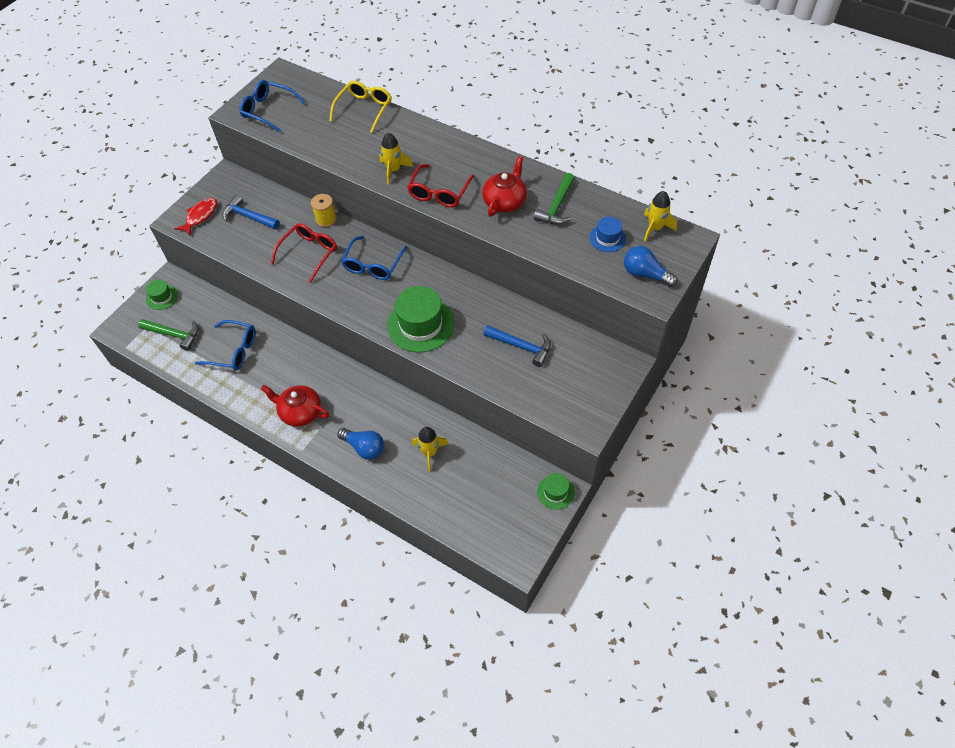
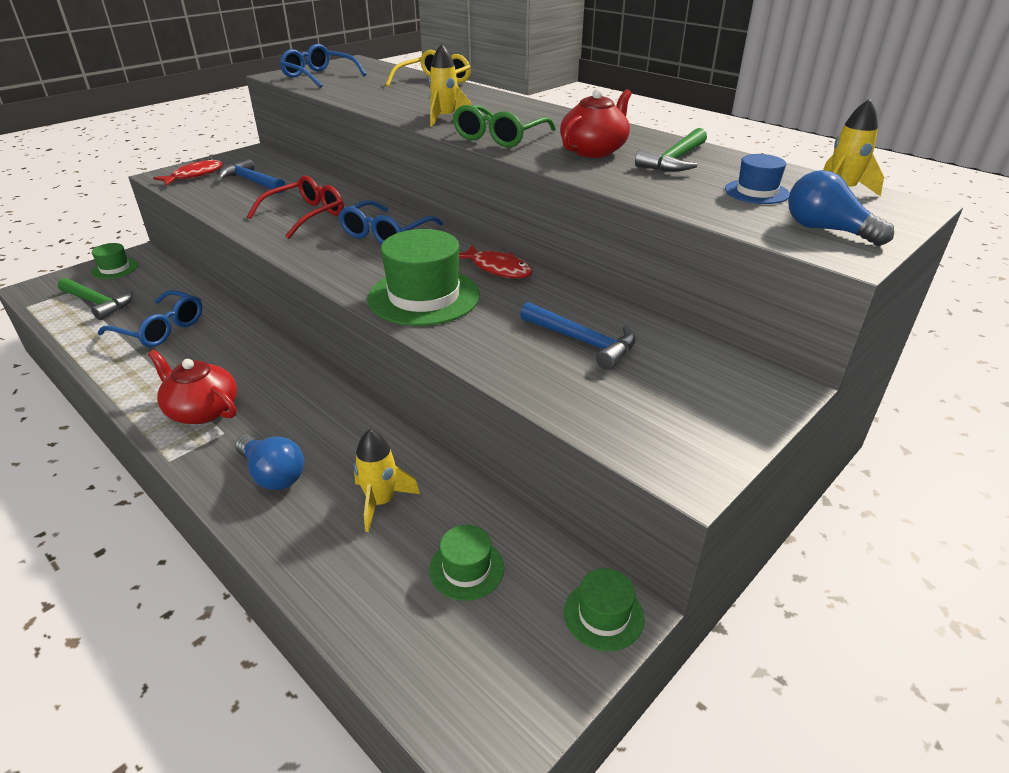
camera: 10 degrees right, 20 degrees down
yellow spool [311,194,337,227] -> none
red glasses [407,164,474,207] -> green glasses [453,105,556,147]
none -> green hat [429,525,504,601]
none -> red fish [459,245,533,279]

